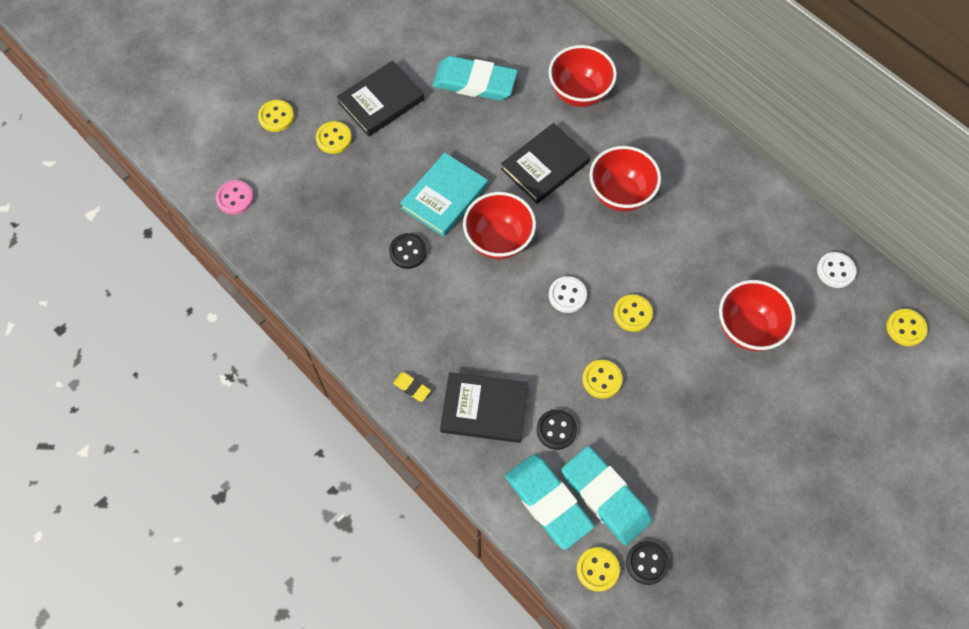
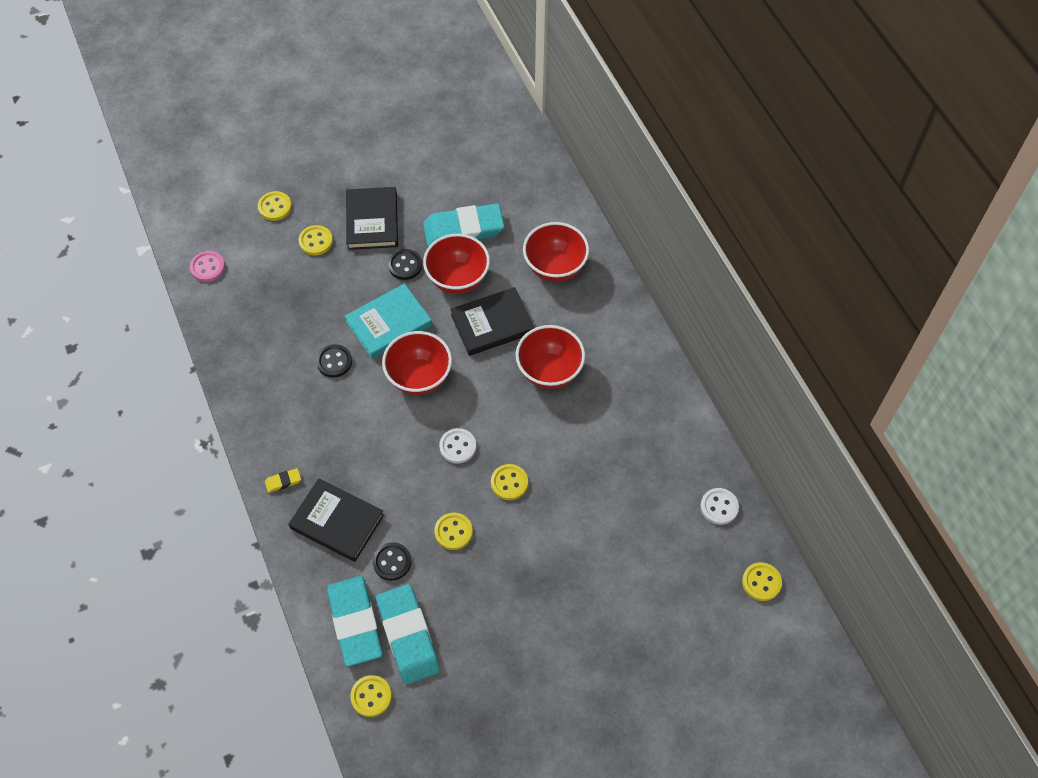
camera: 20 degrees right, 5 degrees down
black book [337,60,424,137] -> black book turned 75 degrees counterclockwise [346,187,398,250]
yellow eraser [393,372,431,402] -> yellow eraser turned 75 degrees counterclockwise [265,468,301,493]
turquoise eraser [432,56,518,101] -> turquoise eraser turned 45 degrees counterclockwise [423,204,504,247]
black button [626,541,669,585] -> black button moved to [388,249,422,280]
red bowl [719,280,796,351] -> red bowl moved to [423,234,490,294]

